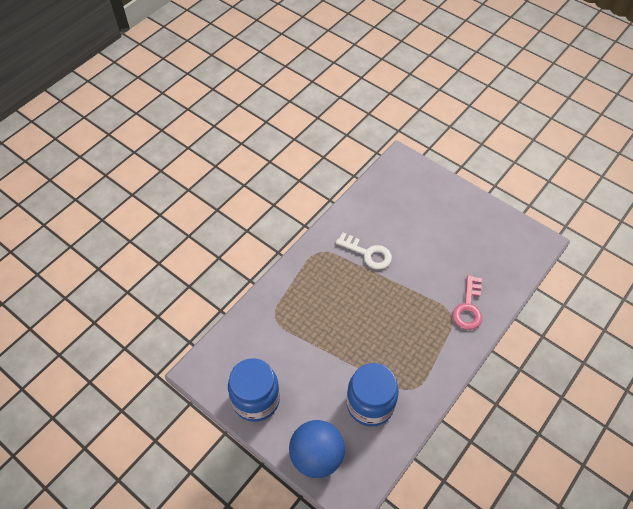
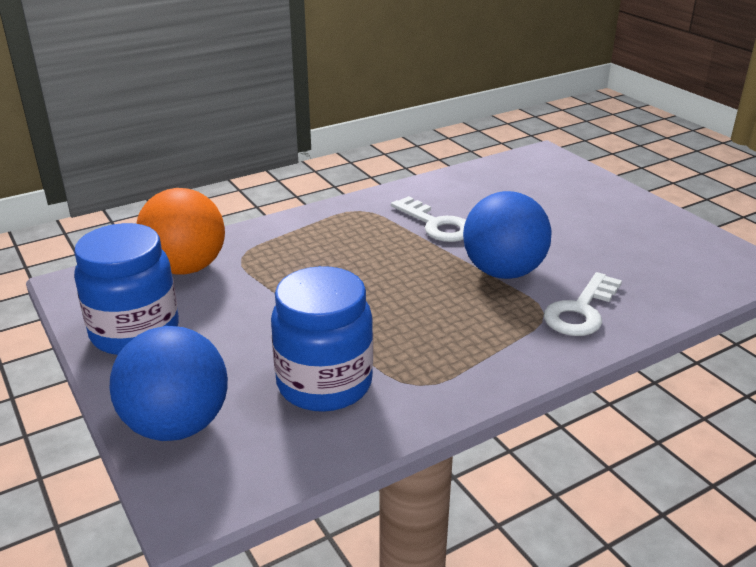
camera: 20 degrees right, 25 degrees down
pink key [452,275,482,330] -> white key [544,272,622,336]
none -> orange ball [136,188,225,274]
none -> blue ball [463,191,552,279]

